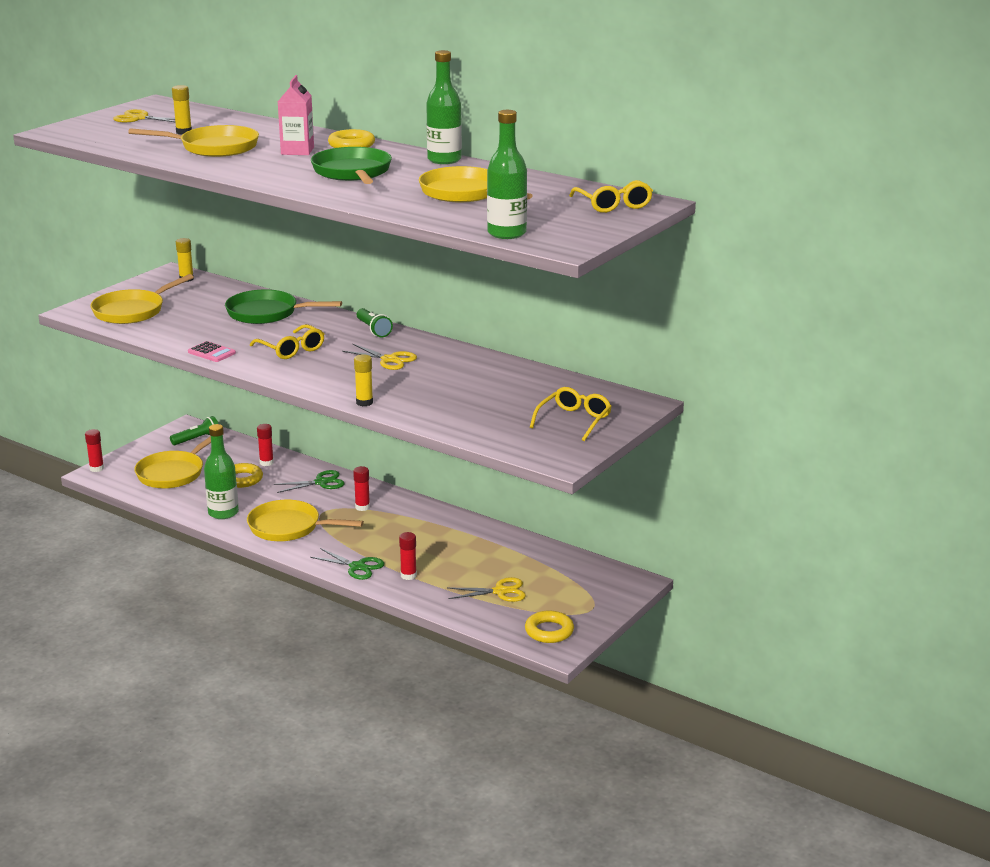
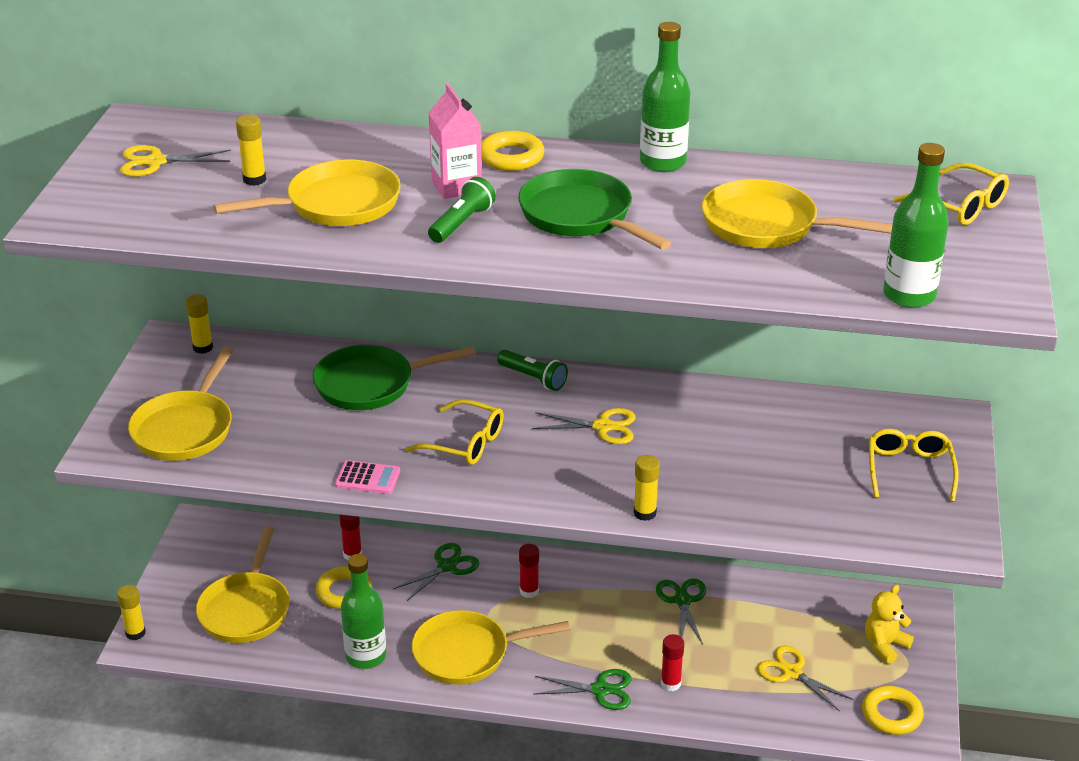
camera: 25 degrees left, 10 degrees up
red glue stick [85,429,104,472] -> yellow glue stick [117,585,146,640]
green flashlight [170,416,218,445] -> green flashlight moved to [428,177,496,243]
yellow scissors [448,577,526,602] -> yellow scissors turned 105 degrees counterclockwise [757,646,853,712]
none -> green scissors [656,578,706,644]
none -> yellow teddy bear [865,585,914,664]

